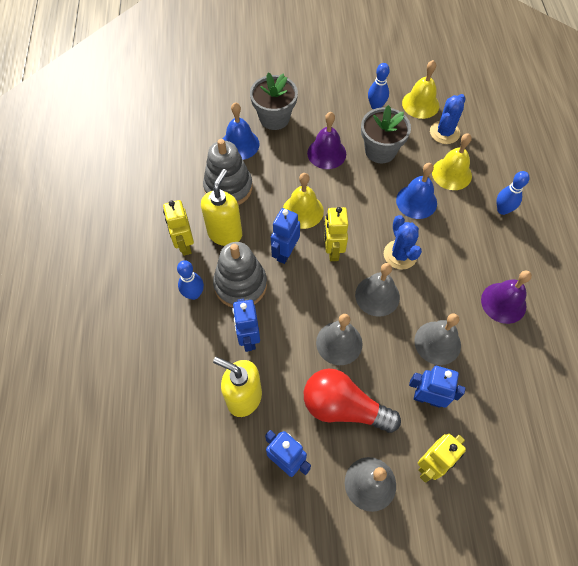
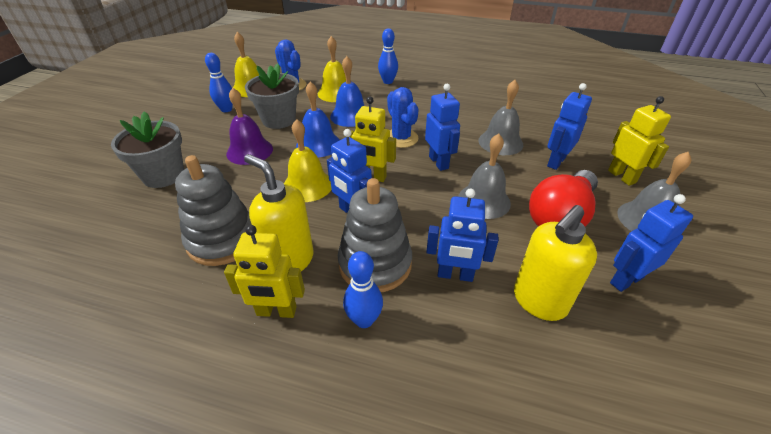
camera: 70 degrees left, 20 degrees down
blue bell [223,102,259,160] -> blue bell moved to [296,81,340,157]
grey bell [355,263,400,317] -> blue robot [425,84,460,171]
blue cactus [384,215,422,270] -> blue cactus turned 60 degrees clockwise [387,87,419,148]
purple bell [481,270,532,324] -> none

